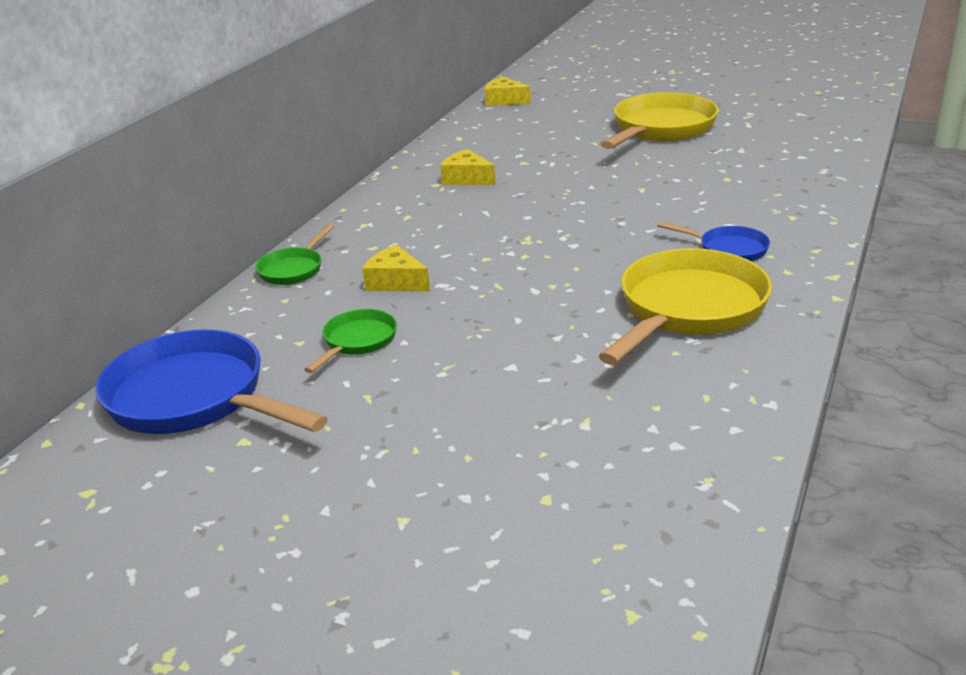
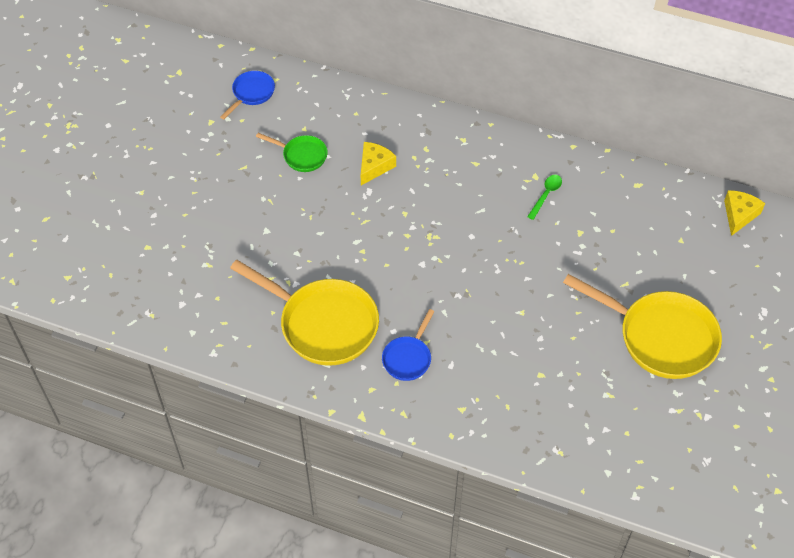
camera: 85 degrees right, 25 degrees up
blue pan [95,329,328,434] -> blue pan [220,71,275,120], size x0.50
green pan [255,224,334,285] -> none
yellow cheese [440,149,495,185] -> green spoon [527,175,562,220]

